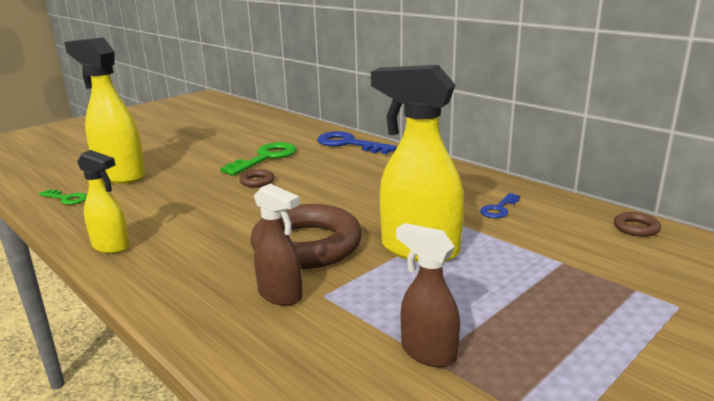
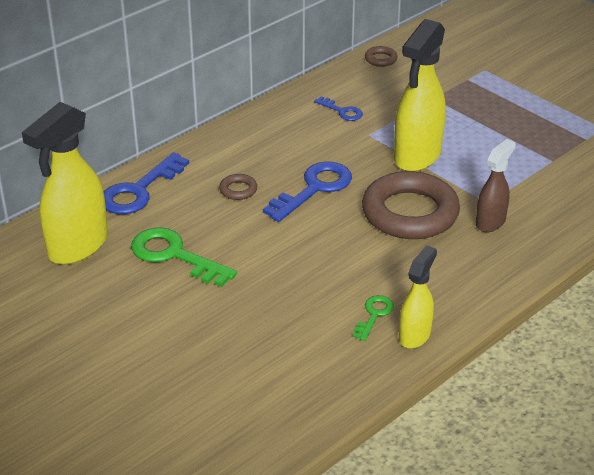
camera: 90 degrees left, 15 degrees up
green key [39,189,87,205] -> green key moved to [353,295,394,341]
yellow spray bottle [64,38,146,184] -> yellow spray bottle moved to [22,102,108,265]
brown ring [239,169,274,187] -> brown ring moved to [219,174,257,200]
brown spray bottle [396,223,460,368] -> none
none -> blue key [263,161,352,222]

